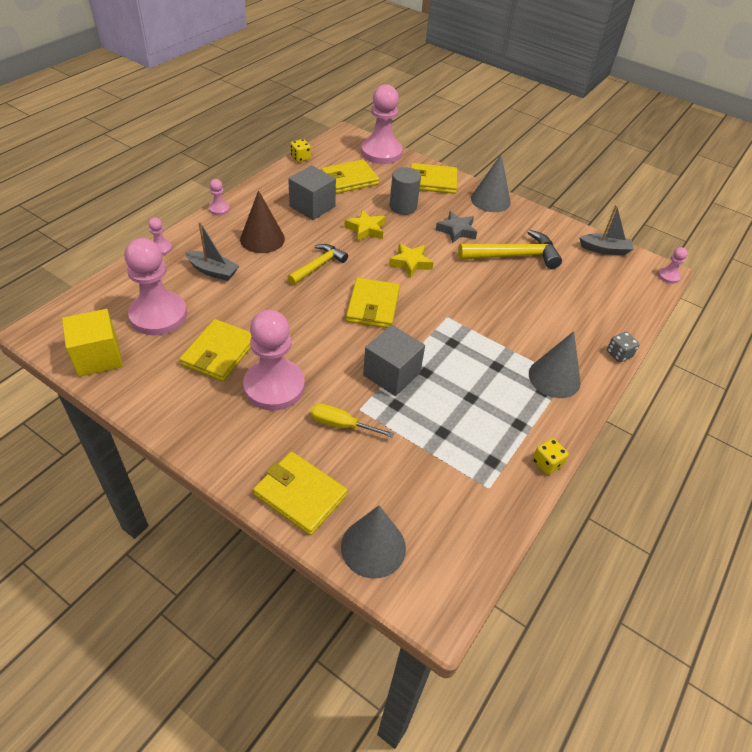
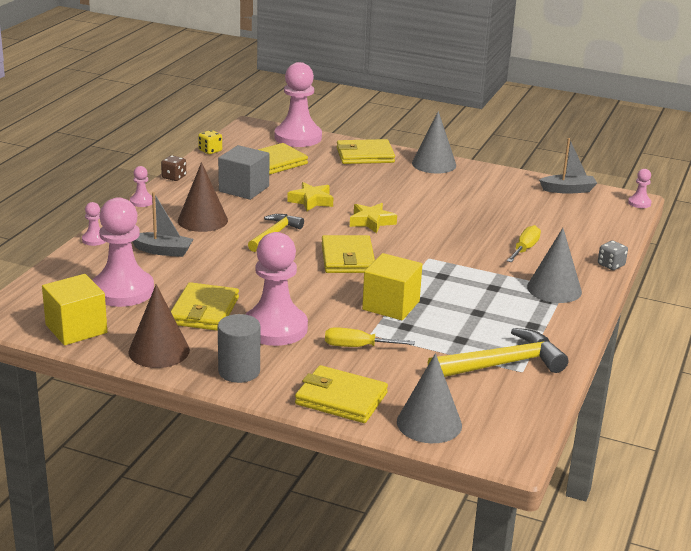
camera: 10 degrees left, 20 degrees down
grey cube [363,325,425,396] -> yellow cube [362,253,422,320]
grey cylinder [390,167,421,215] -> grey cylinder moved to [218,314,260,383]
grey star [436,211,477,244] -> none
yellow hammer [458,230,562,269] -> yellow hammer moved to [428,328,568,377]
yellow dice [532,438,569,475] -> none
none -> brown cone [128,284,190,368]
none -> brown dice [161,155,186,181]
none -> yellow screwdriver [507,225,541,262]

